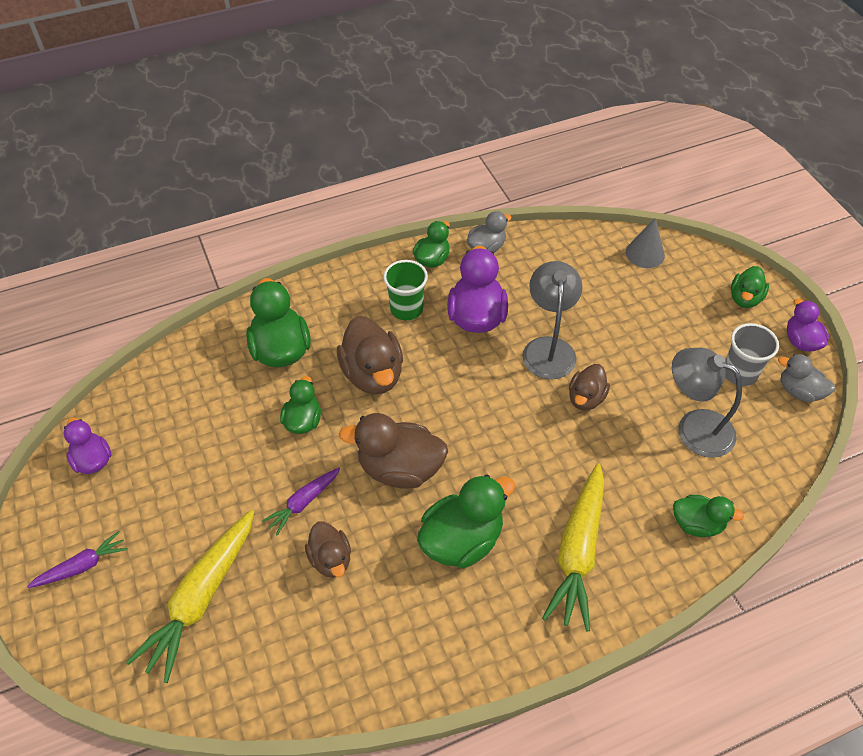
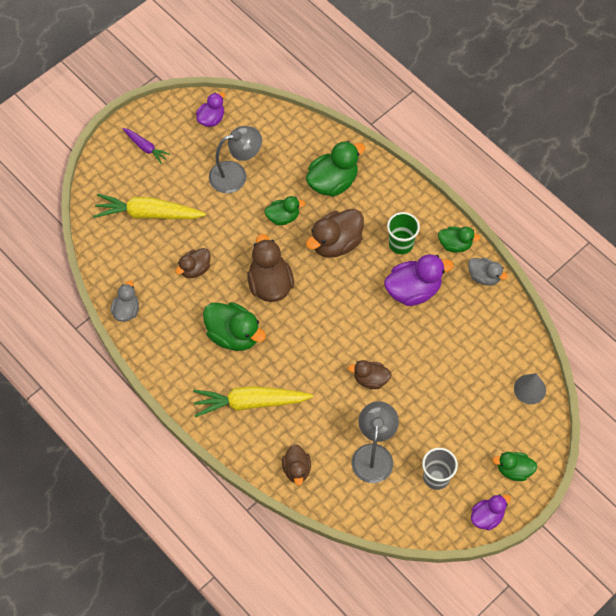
camera: 70 degrees right, 10 degrees up
purple carrot [262,468,340,536] -> none
grey lamp [522,261,583,380] -> grey lamp moved to [209,126,262,193]
green duck [673,495,744,537] -> brown duck [282,444,311,485]
grey duck [778,354,835,402] -> grey duck moved to [111,280,139,322]

